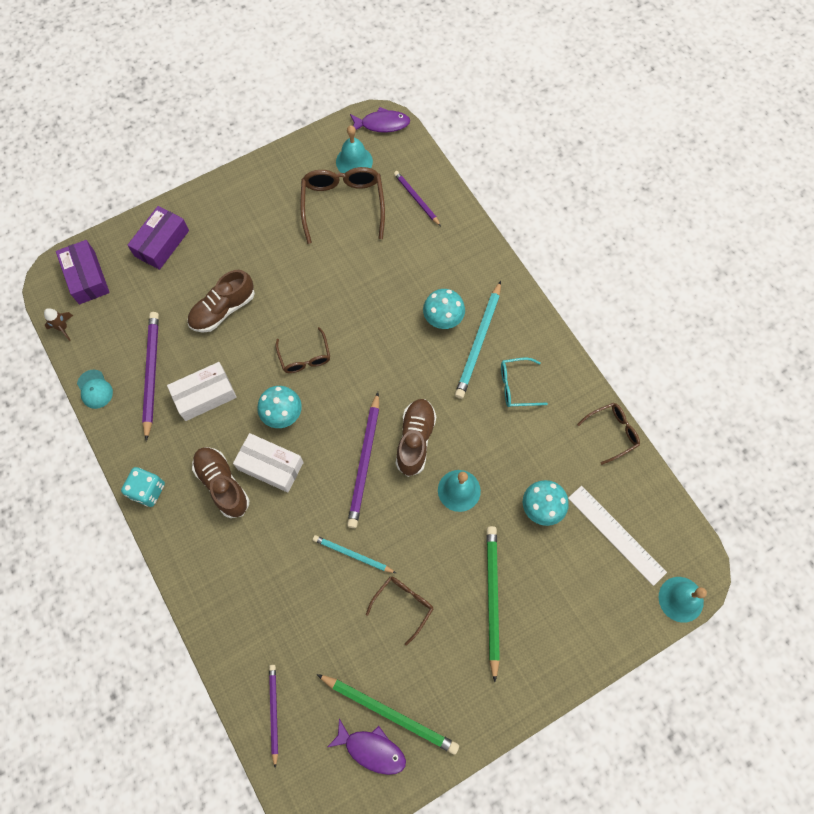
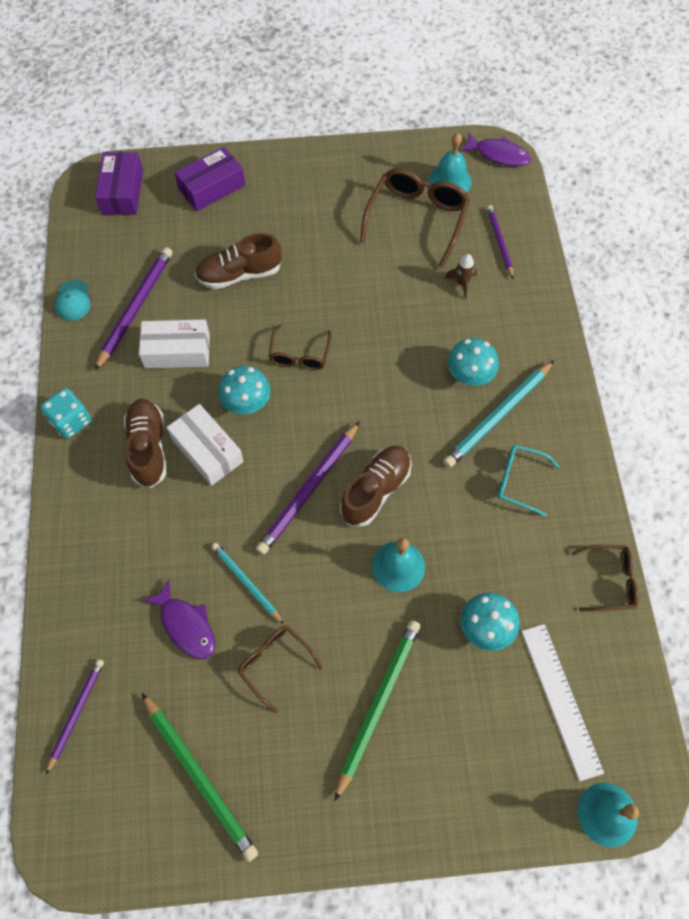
camera: 25 degrees right, 5 degrees down
brown rocket [44,308,73,341] -> brown rocket moved to [445,254,477,299]
purple fish [328,719,406,775] -> purple fish moved to [142,579,215,659]
brown glasses [366,577,433,645] -> brown glasses turned 105 degrees counterclockwise [238,625,323,713]

